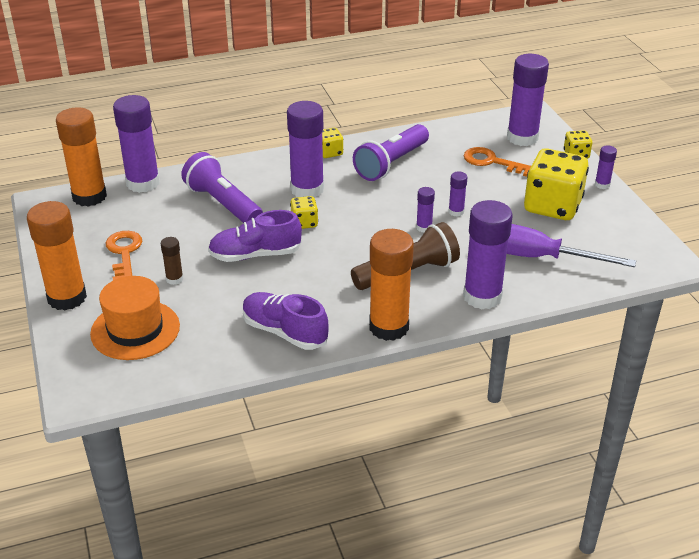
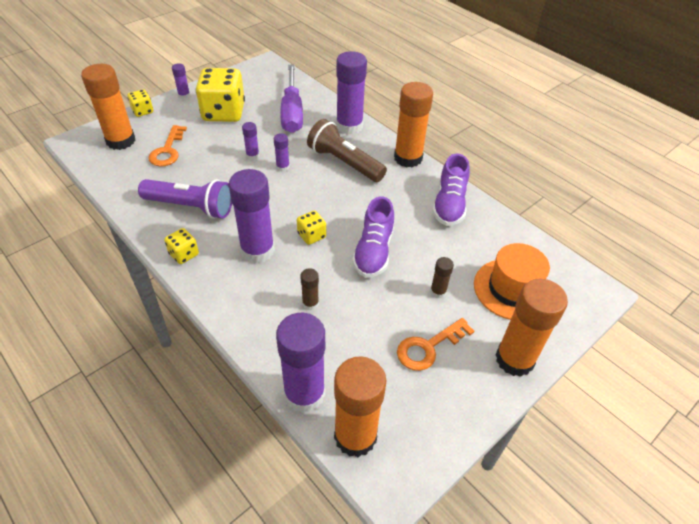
camera: 115 degrees left, 10 degrees up
purple flashlight [181,152,263,223] -> brown glue stick [300,268,319,310]
purple shoe [208,210,302,262] -> purple shoe turned 45 degrees clockwise [352,197,394,278]
purple glue stick [507,54,549,146] -> orange glue stick [81,64,135,150]

